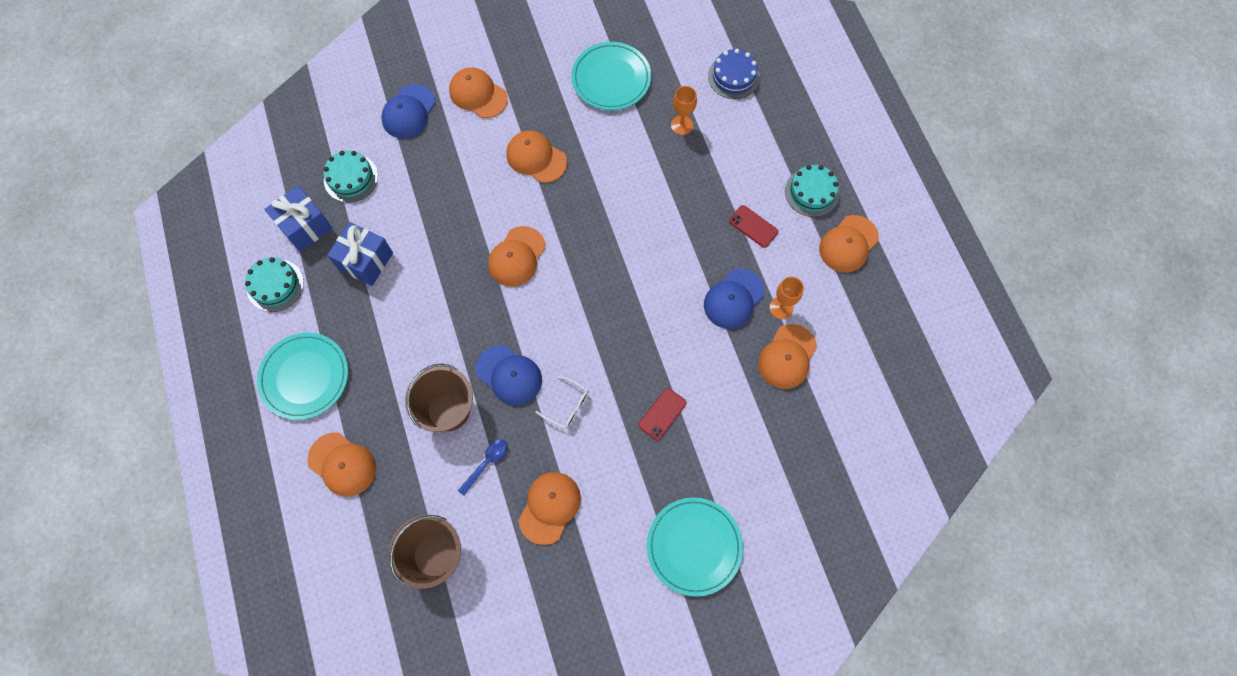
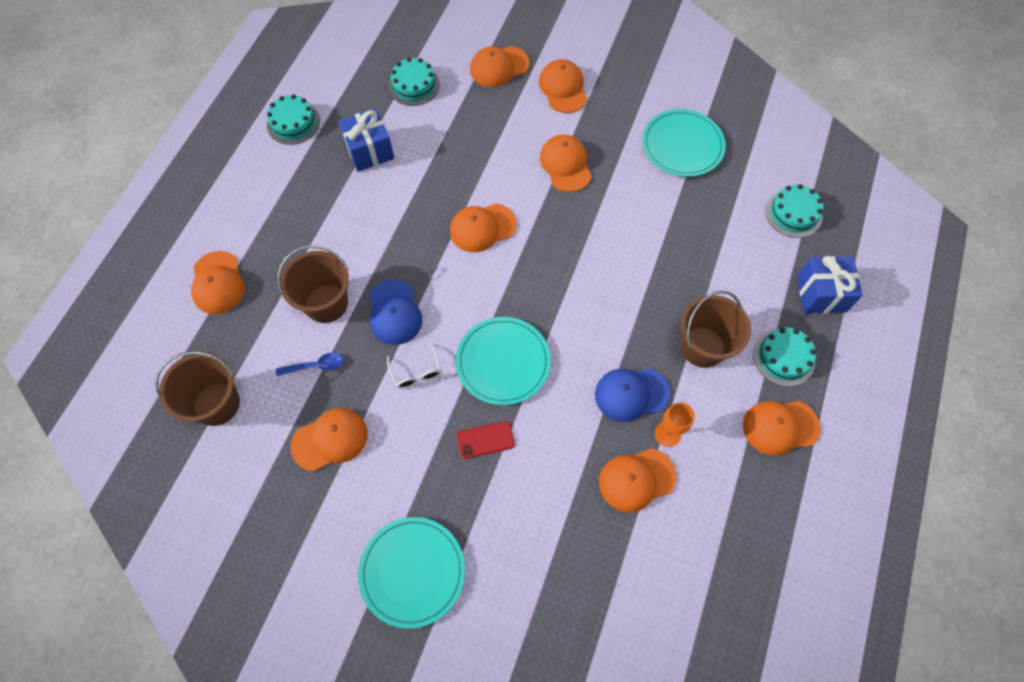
camera: 40 degrees right, 5 degrees down
turquoise plate [257,333,348,420] -> turquoise plate moved to [456,317,551,405]
blue gift [264,186,333,252] -> blue gift moved to [797,256,863,313]
blue cap [381,84,436,139] -> orange cap [470,46,529,87]
orange goblet [671,86,697,135] -> none
blue cake [708,49,760,99] -> turquoise cake [766,184,824,238]
red phone [729,205,779,248] -> brown bucket [680,290,751,368]

